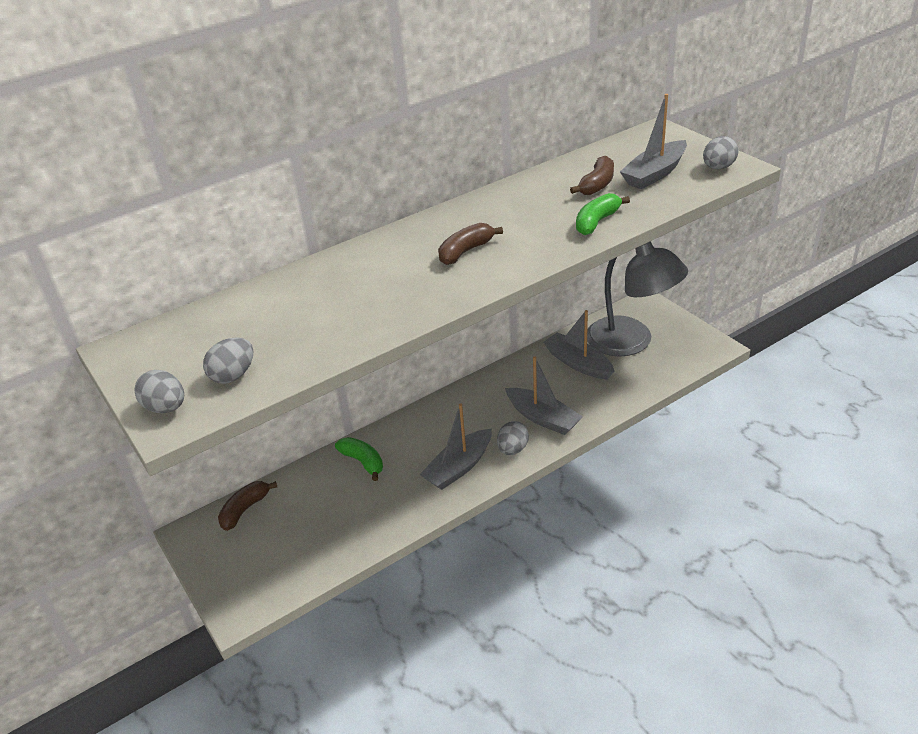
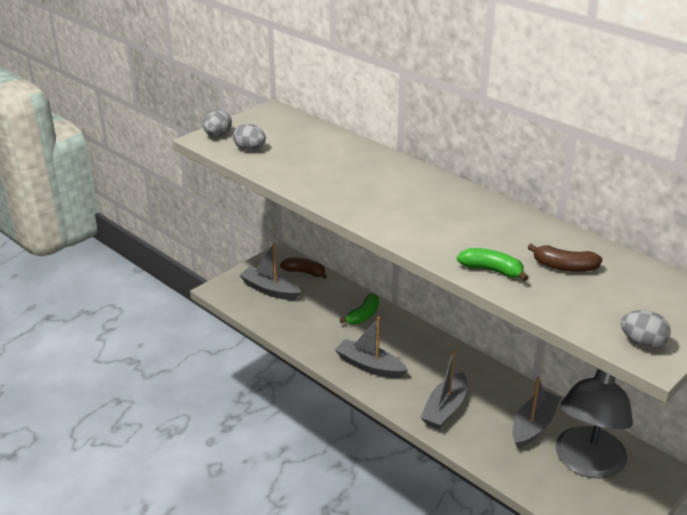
camera: 75 degrees right, 5 degrees down
brown banana [438,223,503,265] -> none
grey egg [497,421,529,455] -> none
grey boat [620,94,687,189] -> grey boat moved to [239,243,301,300]

